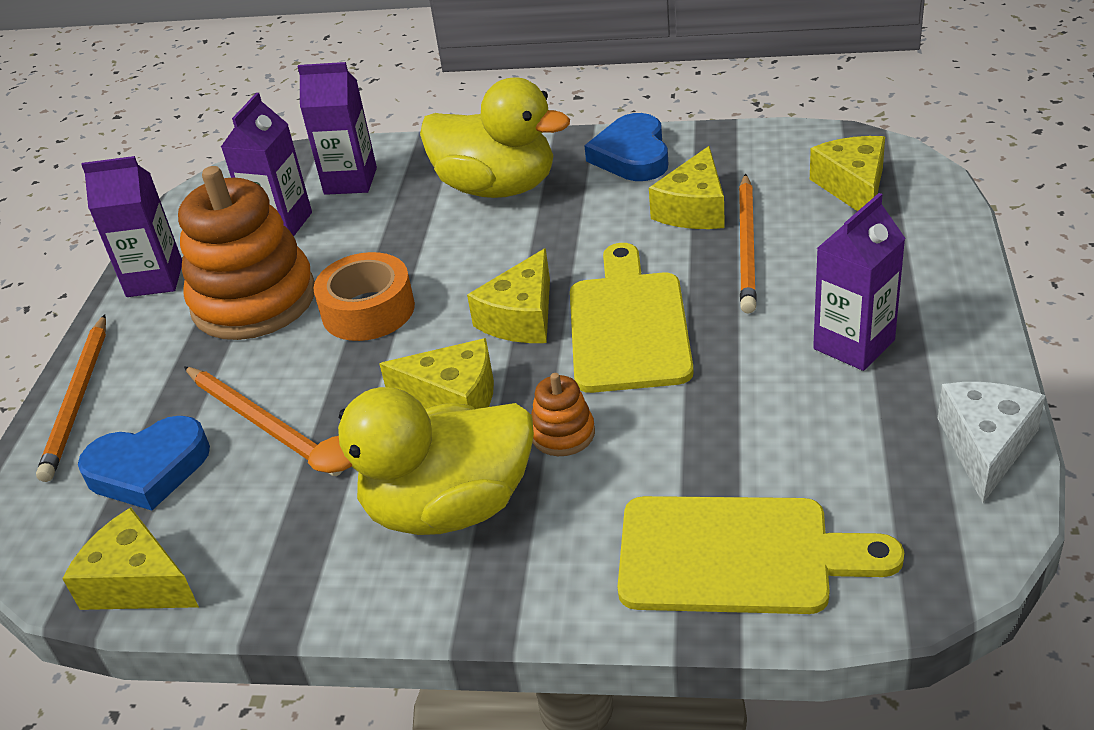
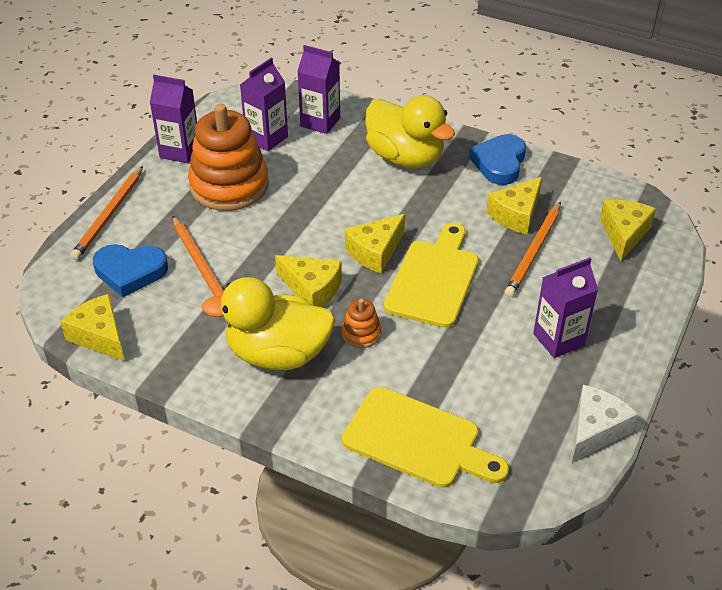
camera: 15 degrees right, 5 degrees up
orange tape [313,252,415,341] -> none

